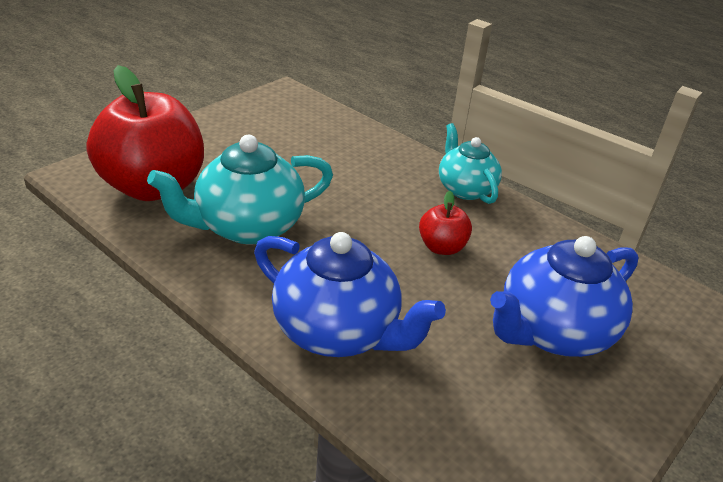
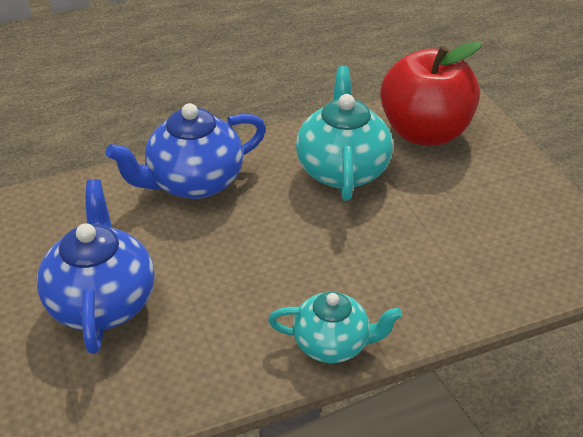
camera: 120 degrees right, 5 degrees up
red apple [419,191,472,255] -> none

